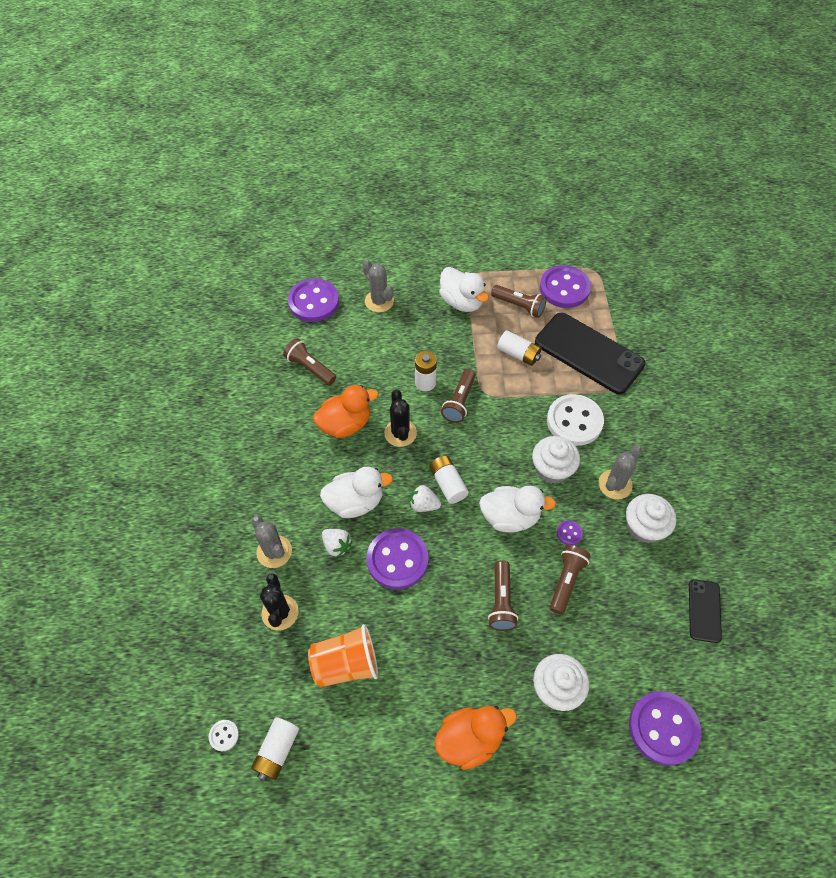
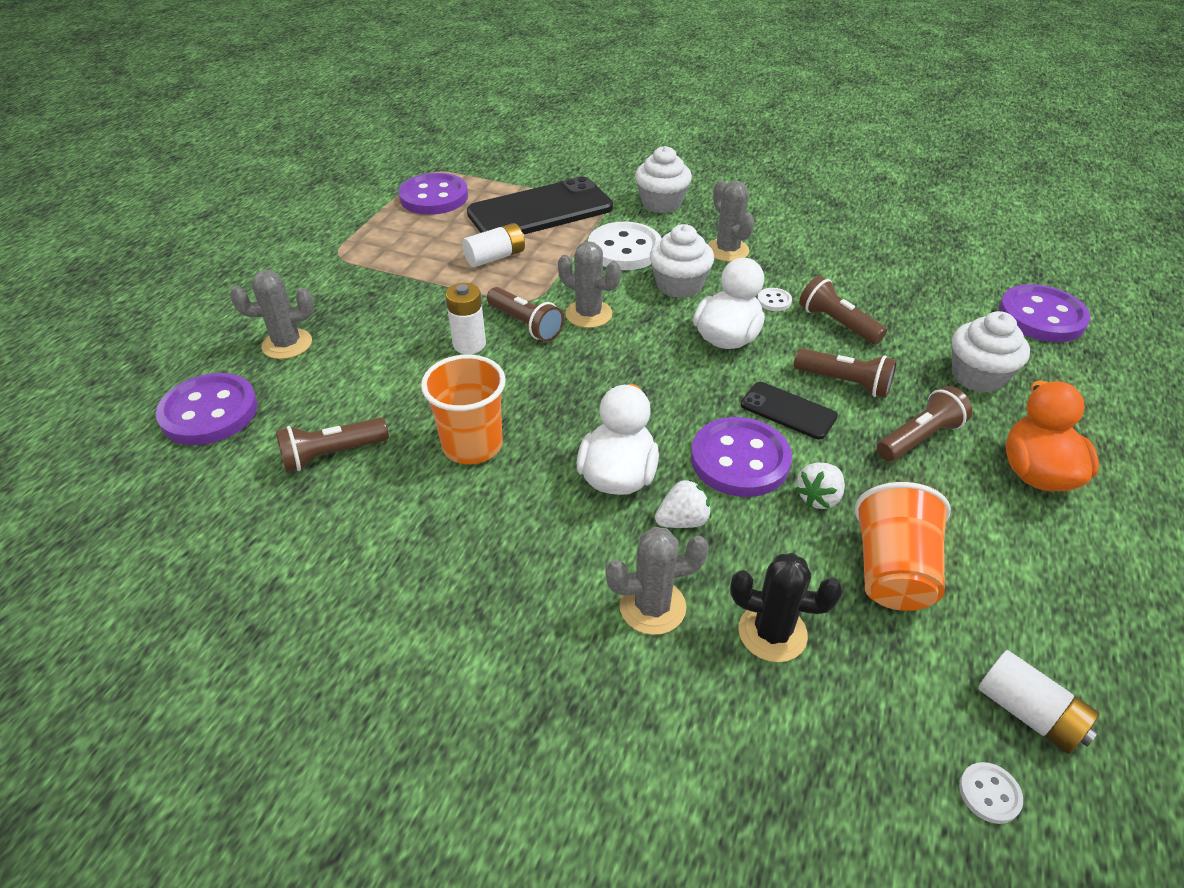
camera: 65 degrees left, 15 degrees down
orange duck [313,385,378,438] -> orange cup [421,354,506,464]
black cactus [384,389,417,447] -> none
white strawberry [410,485,441,512] -> white strawberry moved to [795,463,845,509]
white battery [429,456,469,504] -> none
white duck [439,267,489,312] -> none
brown flashlight [491,285,547,318] -> brown flashlight moved to [877,386,972,461]
purple button [557,520,583,545] -> white button [757,288,792,311]
white cupcake [626,494,677,543] -> white cupcake moved to [635,146,692,213]
black phone [689,579,722,643] -> black phone moved to [741,382,838,439]
none -> grey cactus [558,241,621,328]

